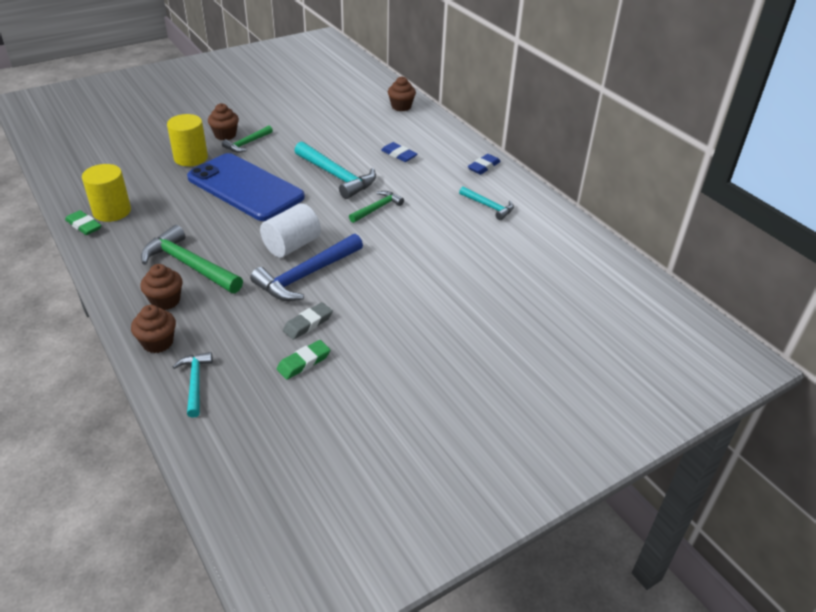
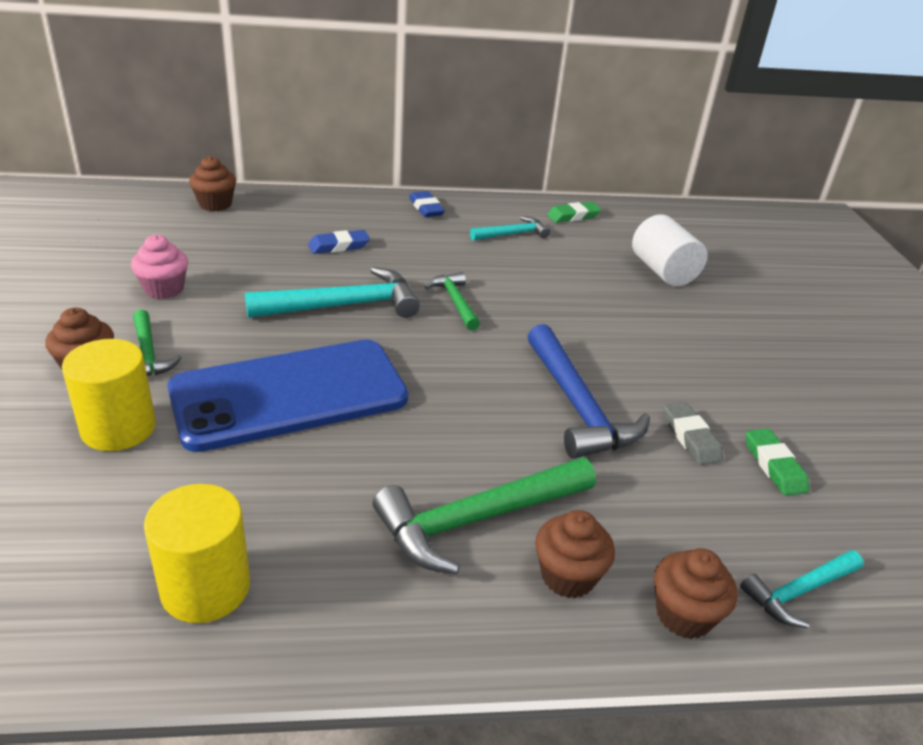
camera: 65 degrees left, 5 degrees down
green eraser [65,210,102,235] -> green eraser moved to [547,202,602,223]
turquoise hammer [173,352,213,418] -> turquoise hammer turned 45 degrees counterclockwise [740,550,864,628]
white cylinder [260,203,321,258] -> white cylinder moved to [632,214,707,286]
none -> pink cupcake [131,234,188,299]

